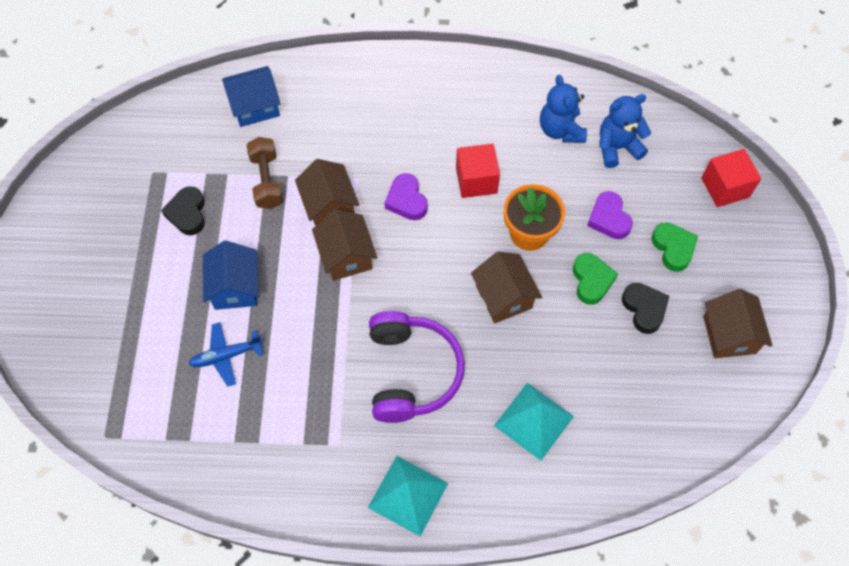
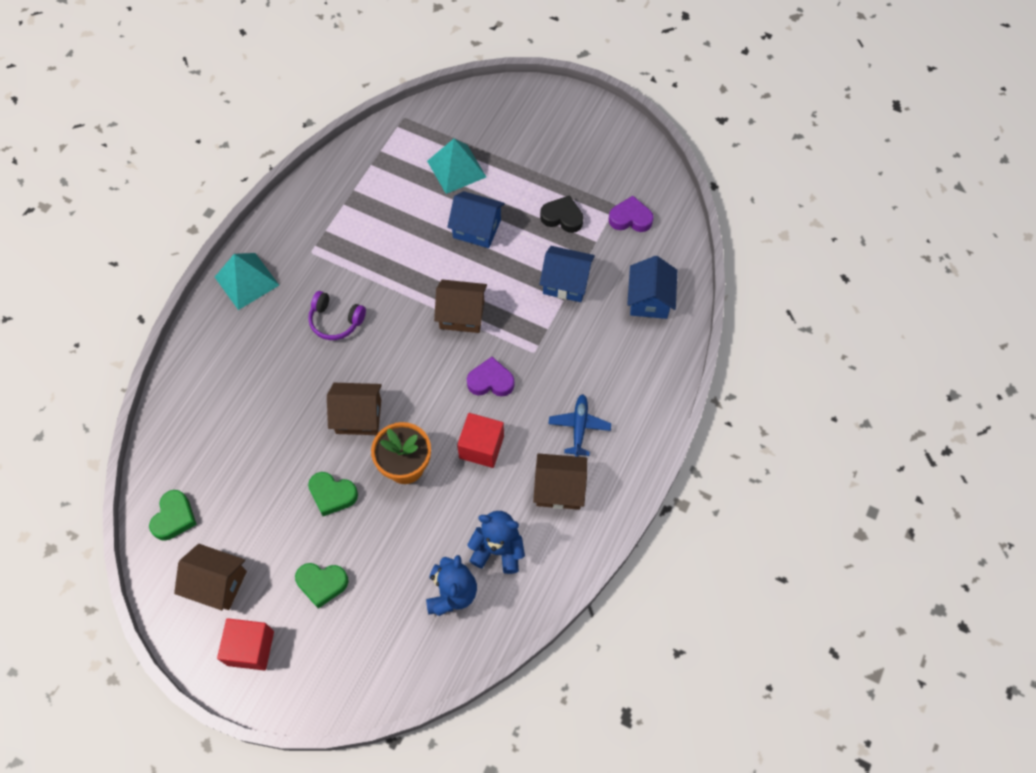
camera: 115 degrees right, 0 degrees up
blue plane [189,322,263,387] -> blue plane moved to [548,394,611,457]
brown dumbbell [247,137,283,209] -> blue house [540,246,595,302]
brown house [295,159,359,226] -> brown house moved to [533,453,587,510]
purple headphones [369,311,465,423] -> purple headphones [308,291,366,340], size x0.58
turquoise pyramid [494,383,574,461] -> turquoise pyramid moved to [427,138,486,194]
purple heart [587,191,633,239] -> purple heart moved to [609,196,654,232]
black heart [622,283,669,334] -> none
red cube [701,149,761,207] -> red cube moved to [217,618,274,671]
none -> green heart [149,490,197,541]

